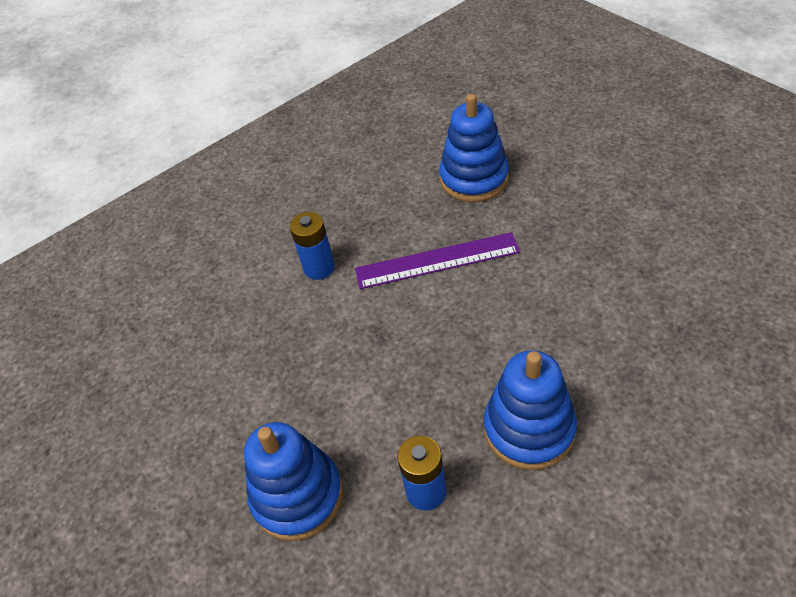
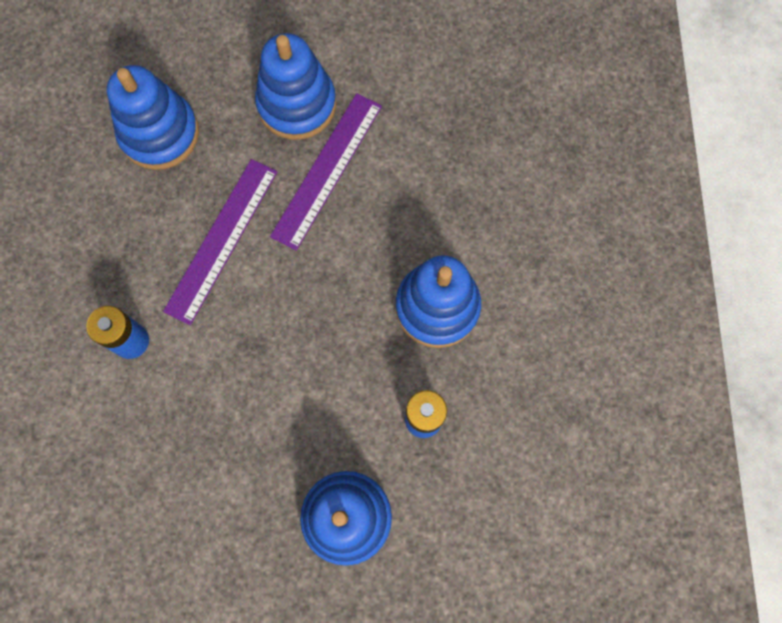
camera: 60 degrees left, 25 degrees up
none -> blue stacking toy [255,33,336,140]
none -> purple ruler [270,93,382,251]

